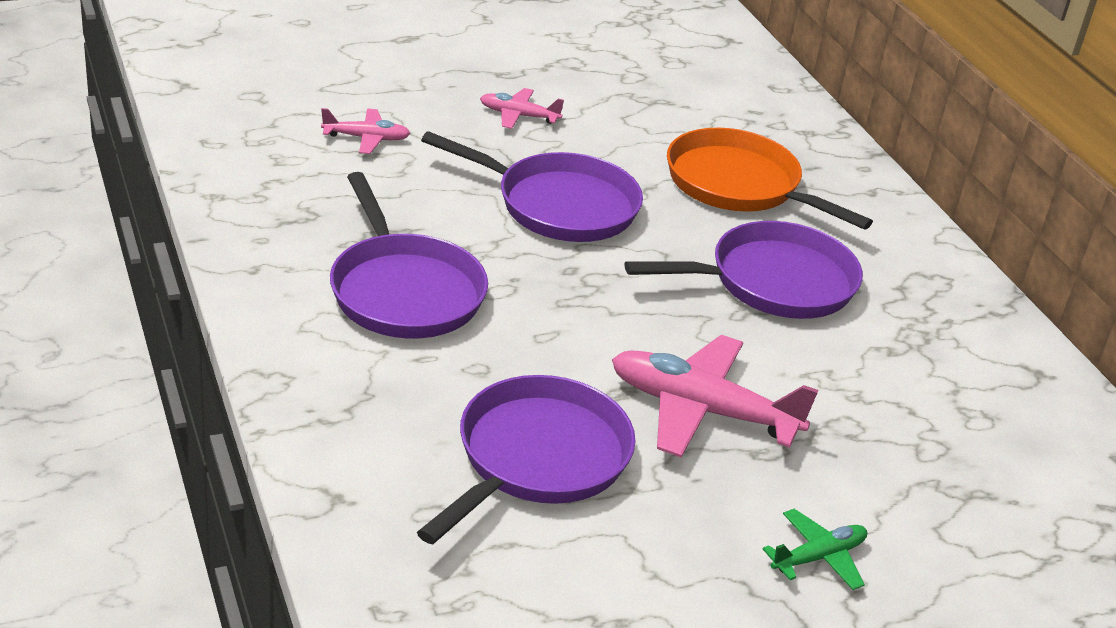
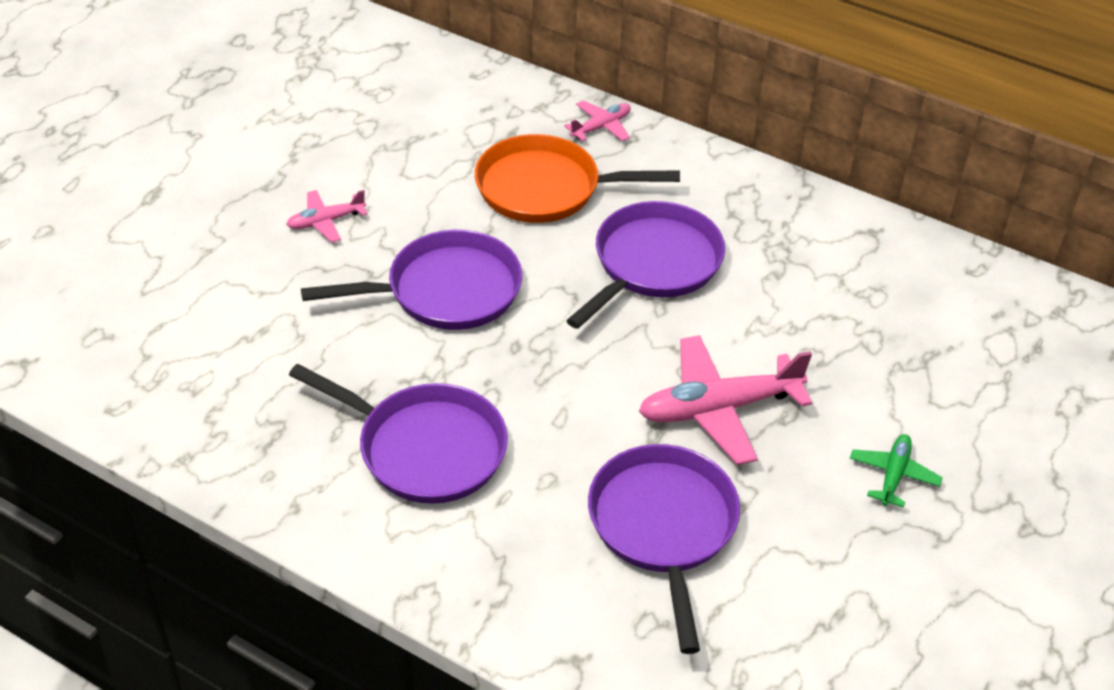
camera: 35 degrees left, 10 degrees up
pink plane [321,108,410,154] -> pink plane moved to [564,100,631,141]

